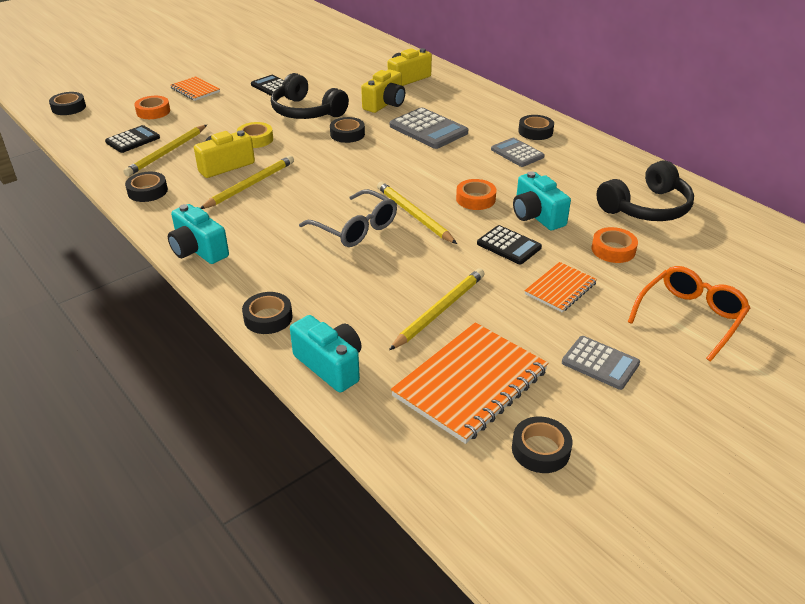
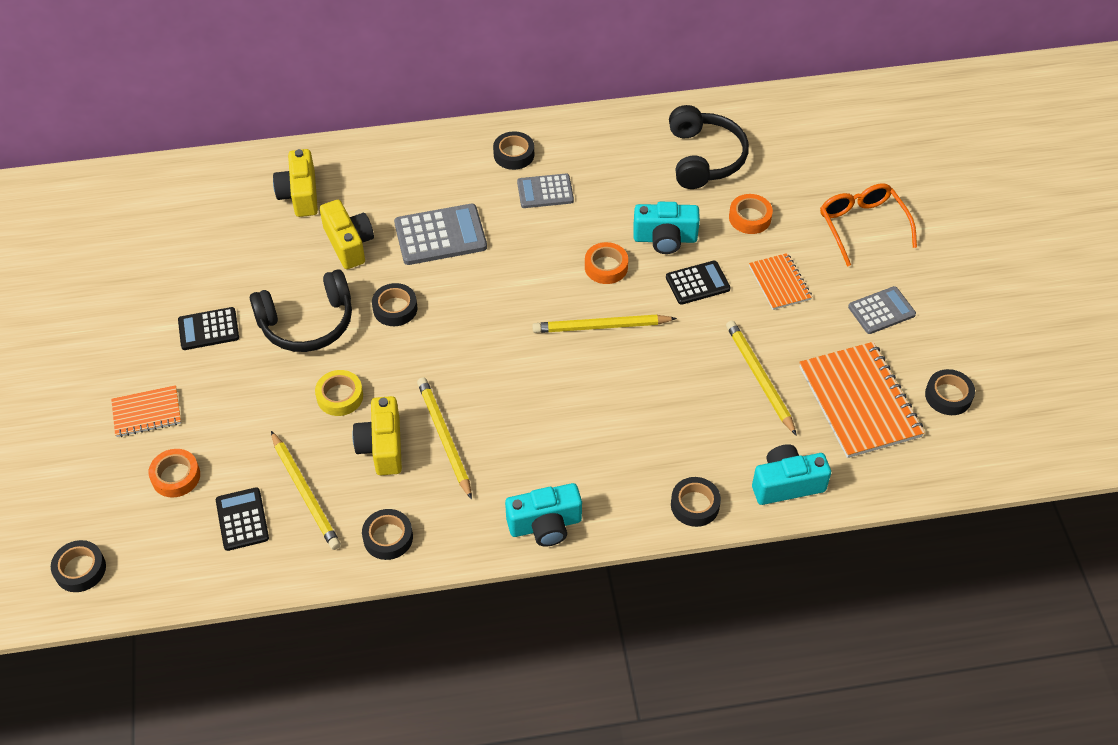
camera: 60 degrees left, 15 degrees up
grey glasses [299,189,397,247] -> none

